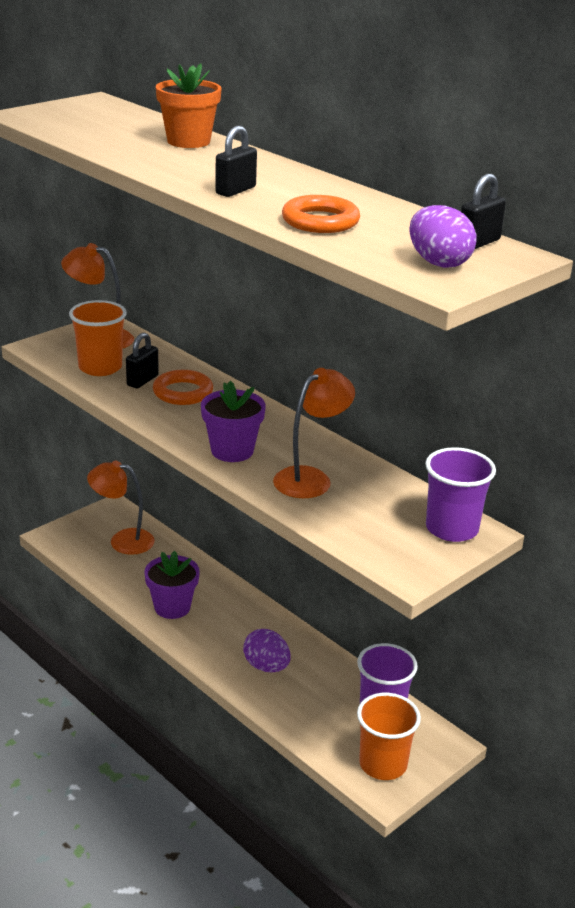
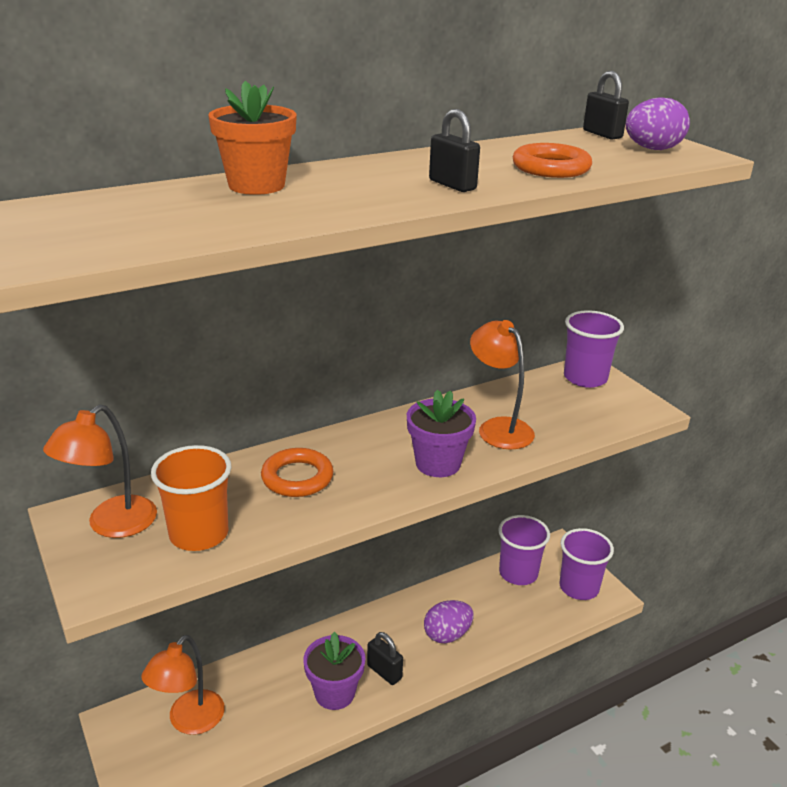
camera: 75 degrees left, 0 degrees up
black padlock [126,333,159,388] -> black padlock moved to [367,632,403,685]
orange cup [357,693,421,780] -> purple cup [559,528,614,600]

